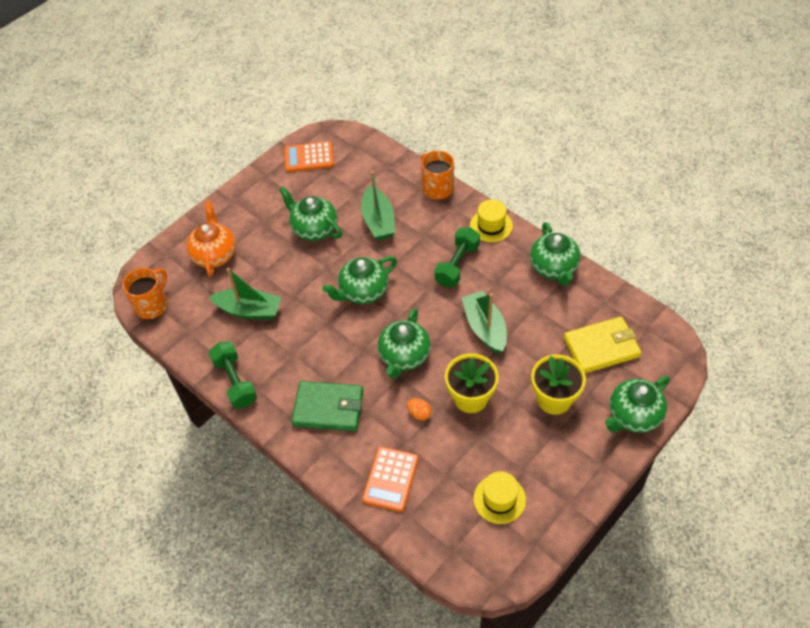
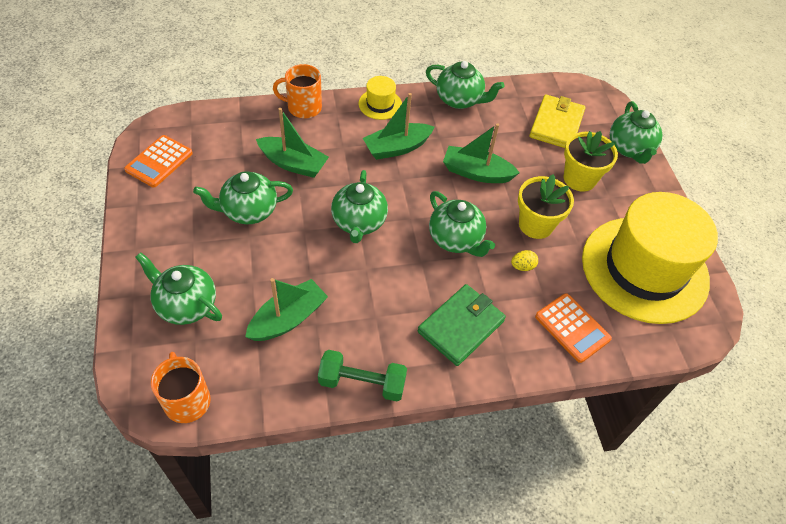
camera: 60 degrees left, 0 degrees up
orange teapot [186,201,236,276] -> green teapot [135,252,222,325]
orange egg [407,398,431,420] -> yellow egg [511,250,538,271]
green dumbbell [434,227,480,287] -> green boat [363,93,434,160]
yellow hat [473,471,526,524] -> yellow hat [582,192,718,324], size x2.48

